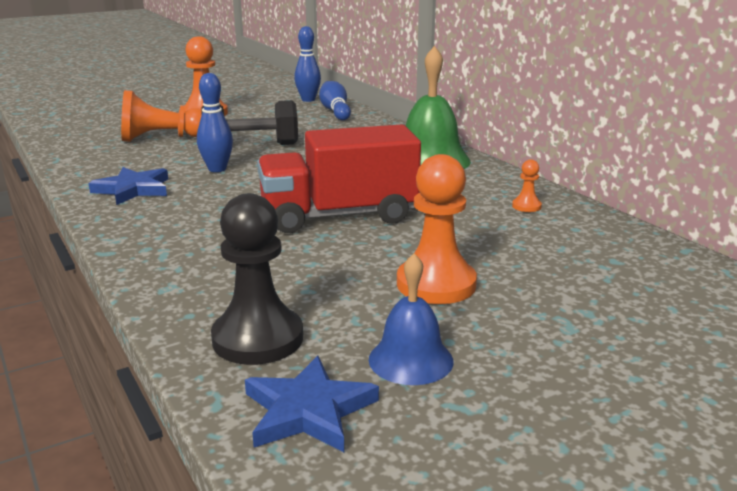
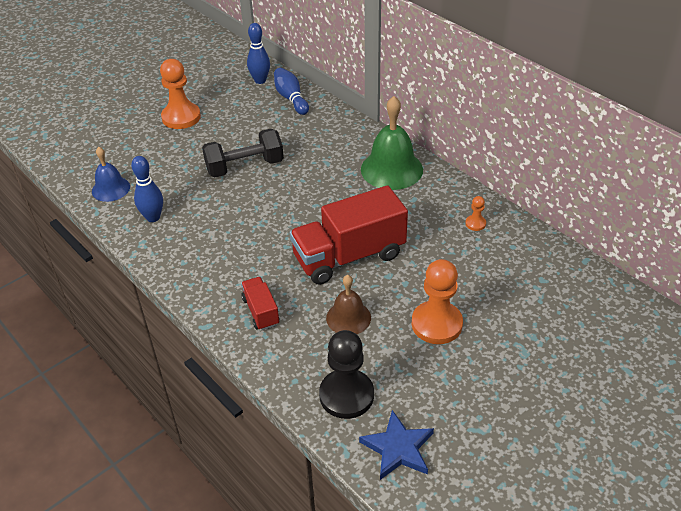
camera: 10 degrees left, 20 degrees up
blue star [88,167,168,205] -> none
orange pawn [121,90,202,142] -> none
blue bowling pin [197,73,233,172] -> blue bowling pin moved to [131,156,163,222]
blue bell [369,253,454,385] -> blue bell moved to [92,147,130,202]
none -> red truck [241,277,280,330]
none -> brown bell [326,275,371,334]

